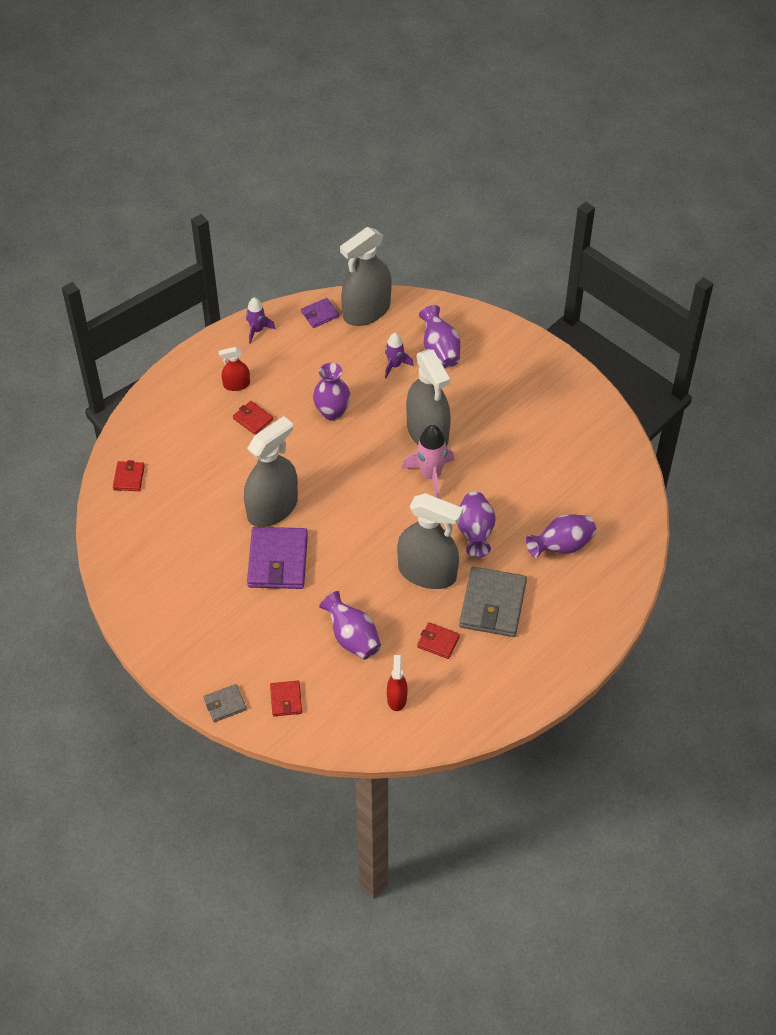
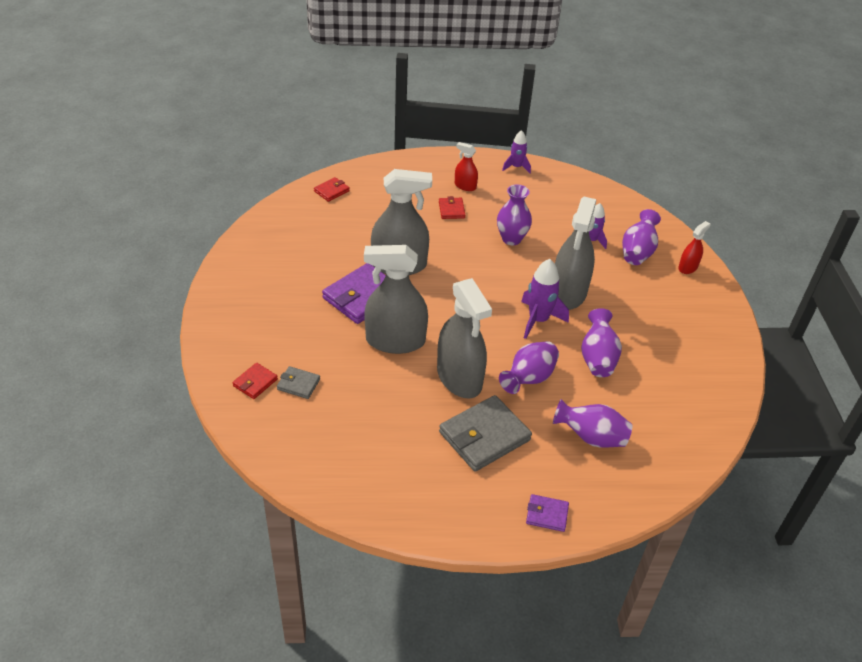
camera: 40 degrees right, 10 degrees down
grey wallet [204,684,247,722] -> grey wallet moved to [277,366,320,399]
purple wallet [301,298,339,328] -> purple wallet moved to [526,494,569,532]
purple vase [319,591,381,660] -> purple vase moved to [581,308,622,377]
grey spray bottle [340,227,392,326] -> grey spray bottle moved to [364,245,428,354]
red spray bottle [387,655,408,711] -> red spray bottle moved to [678,221,710,274]
pink rocket [402,425,454,498] -> purple rocket [521,259,569,339]
red wallet [417,622,460,659] -> none

